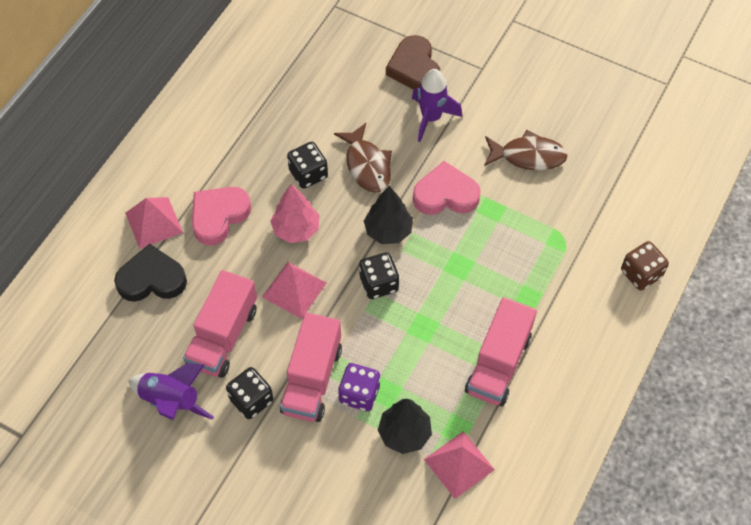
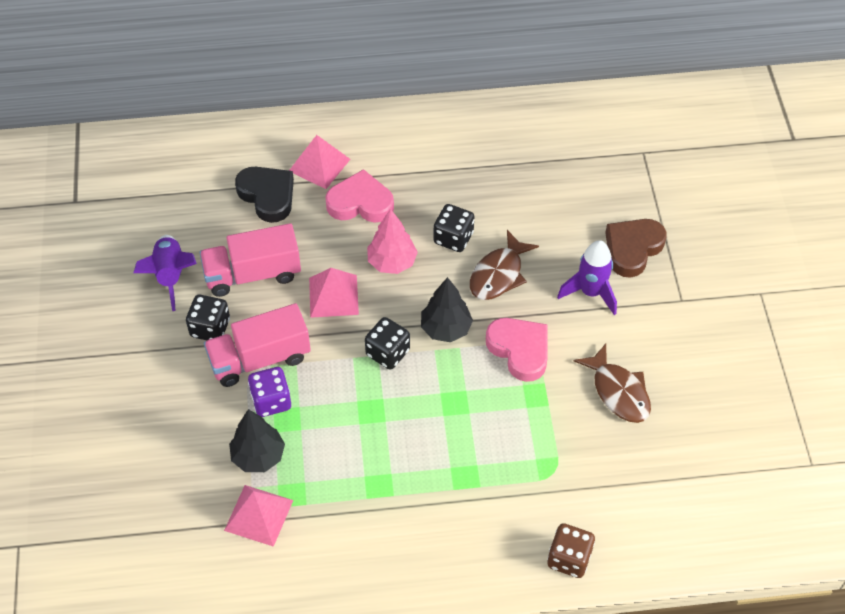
camera: 55 degrees right, 5 degrees down
pink truck [465,297,537,406] -> none

